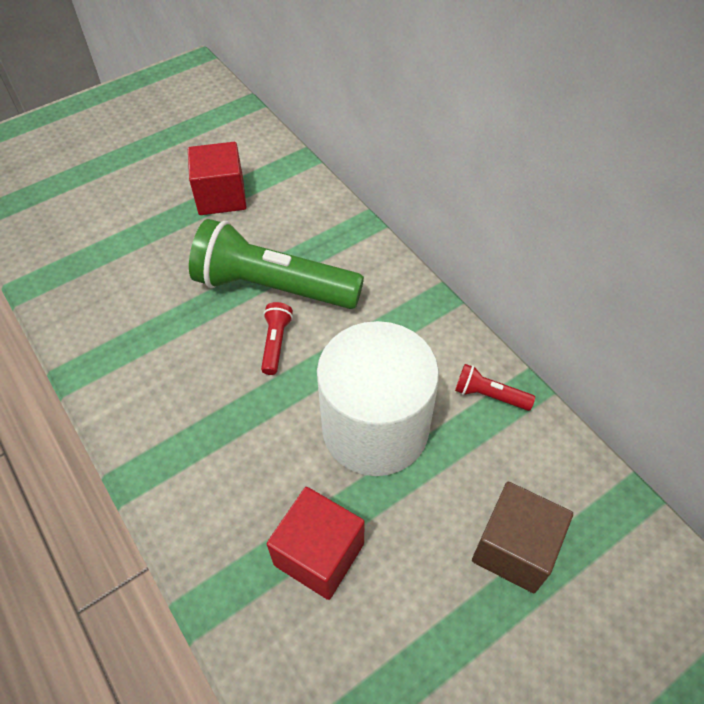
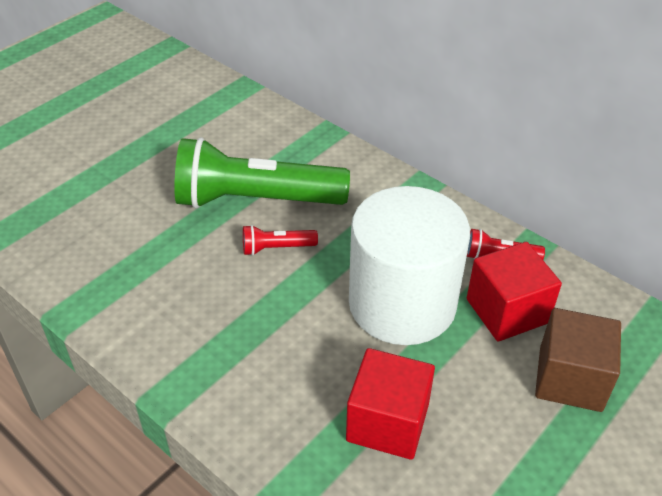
camera: 15 degrees left, 10 degrees down
red cube [188,142,246,215] -> red cube moved to [467,242,562,342]
red flashlight [261,302,293,375] -> red flashlight turned 90 degrees counterclockwise [243,225,318,256]

